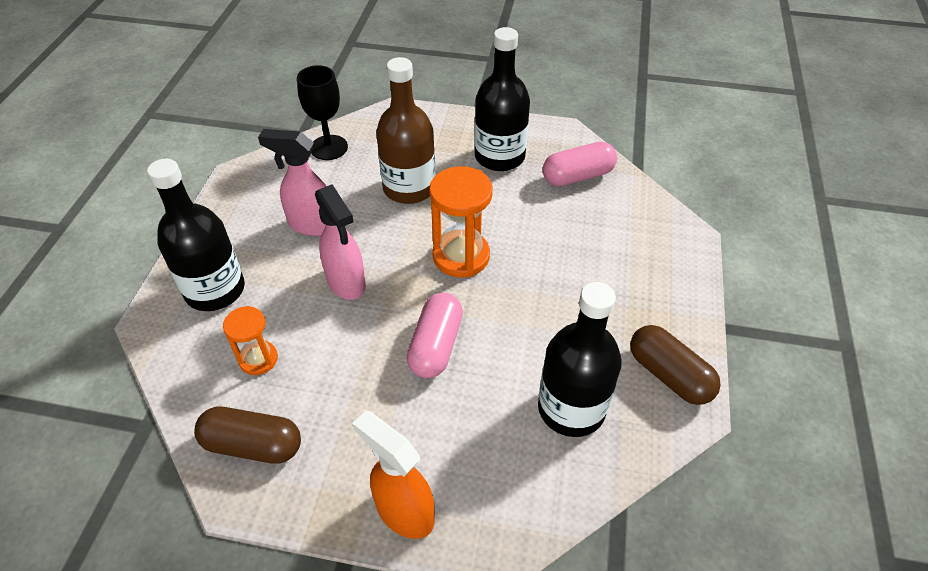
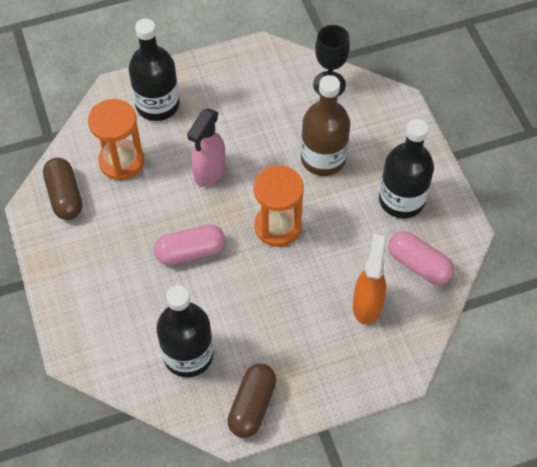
camera: 60 degrees right, 10 degrees up
orange hourglass [223,306,278,375] -> orange hourglass [88,99,144,181], size x1.68
pink spray bottle [258,129,326,236] -> none
orange spray bottle [352,411,435,539] -> orange spray bottle moved to [353,234,387,325]

